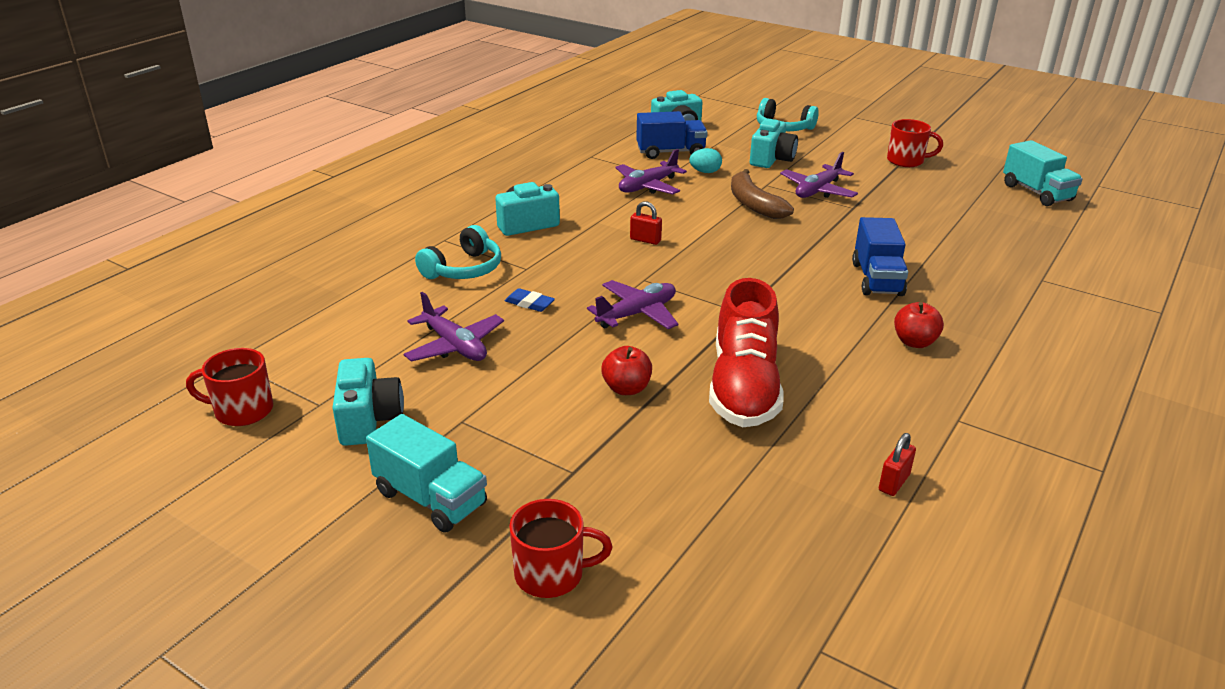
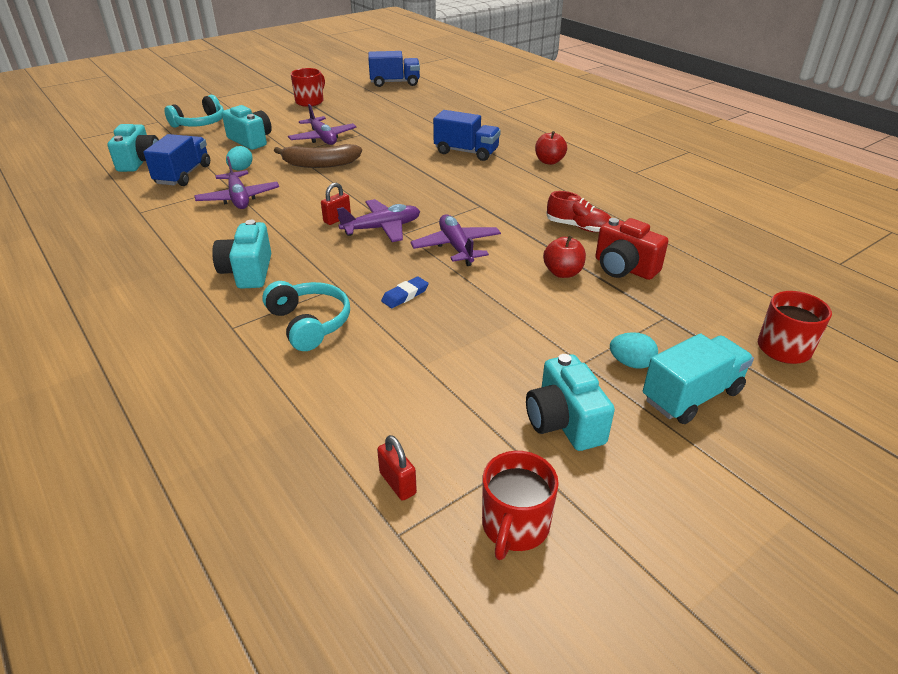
camera: 70 degrees left, 5 degrees up
turquoise camera [333,358,404,446] -> turquoise camera turned 120 degrees counterclockwise [526,354,615,451]
purple plane [403,292,504,362] -> purple plane moved to [337,199,420,242]
red shoe [709,278,784,427] -> red shoe [546,191,611,232], size x0.52
red padlock [879,433,916,496] -> red padlock moved to [377,435,417,501]
turquoise truck [1003,140,1083,206] -> blue truck [368,51,420,87]
none -> red camera [595,218,668,280]
none -> turquoise egg [610,332,658,369]

